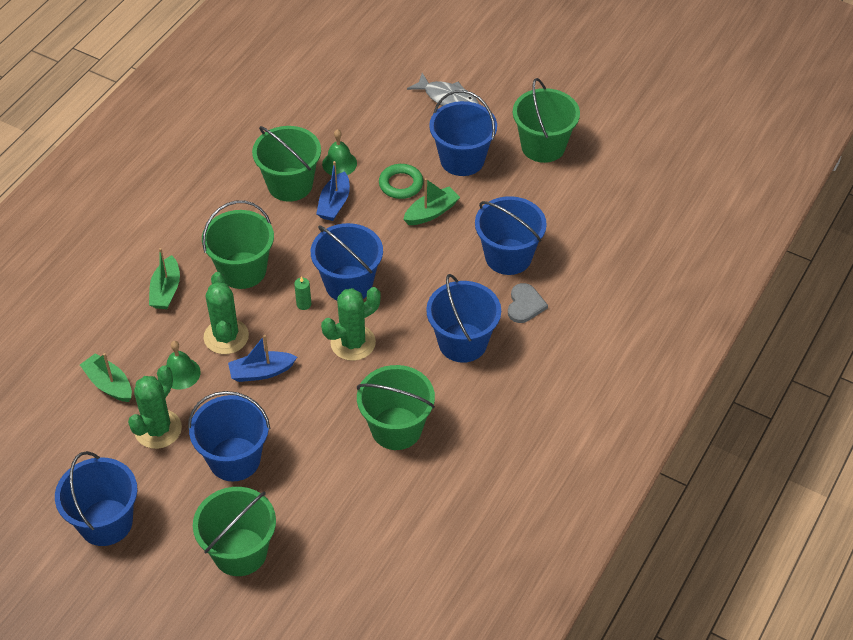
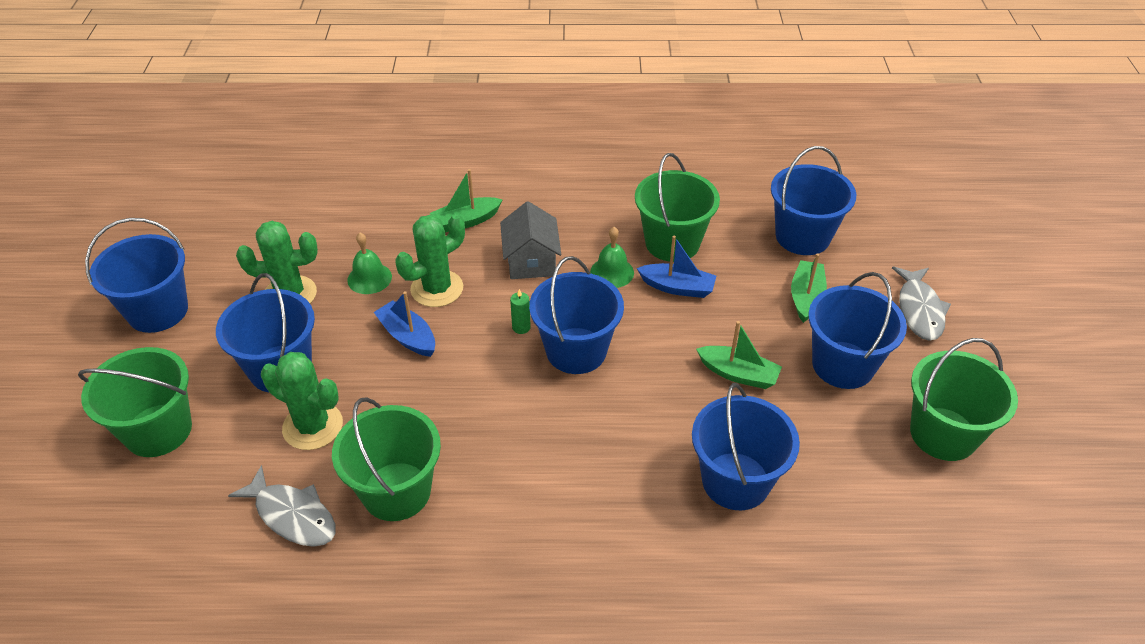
camera: 60 degrees right, 5 degrees down
green boat [80,353,132,402] -> green boat moved to [791,253,827,323]
green bucket [202,200,274,289] -> grey house [500,201,561,279]
blue boat [316,161,350,221] -> blue boat turned 150 degrees counterclockwise [637,236,716,298]
green cactus [321,287,381,361] -> green cactus moved to [261,352,343,450]
green bell [322,129,357,175] -> green bell moved to [590,227,634,288]
green ring [379,164,423,199] -> none
blue bucket [426,274,501,363] -> blue bucket moved to [771,146,856,255]
grey heart [508,283,548,323] -> none
none -> grey fish [228,465,336,547]

